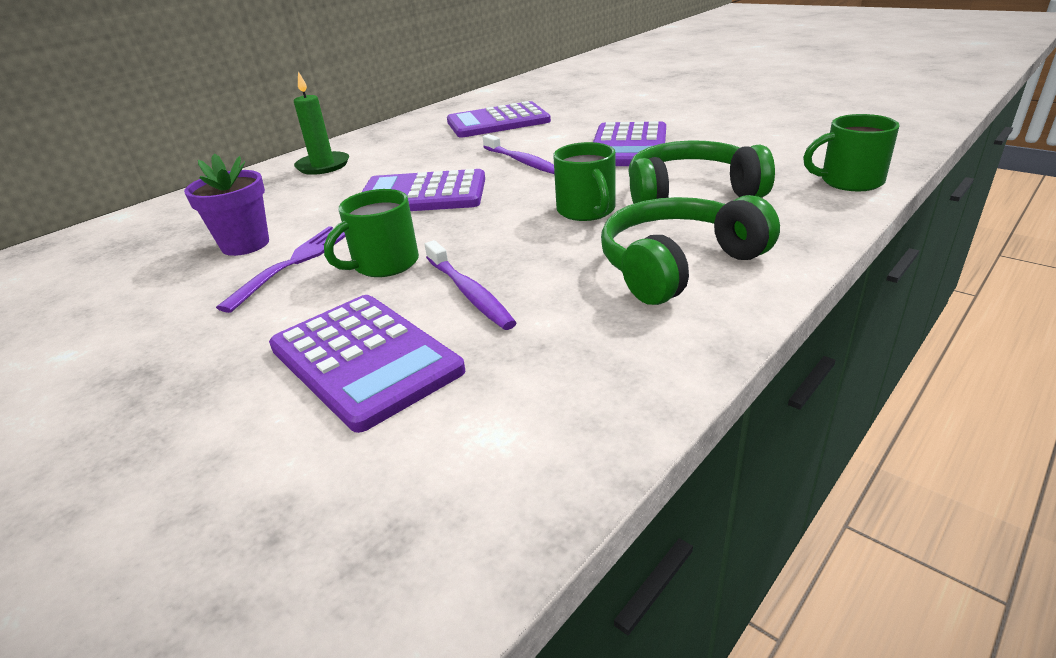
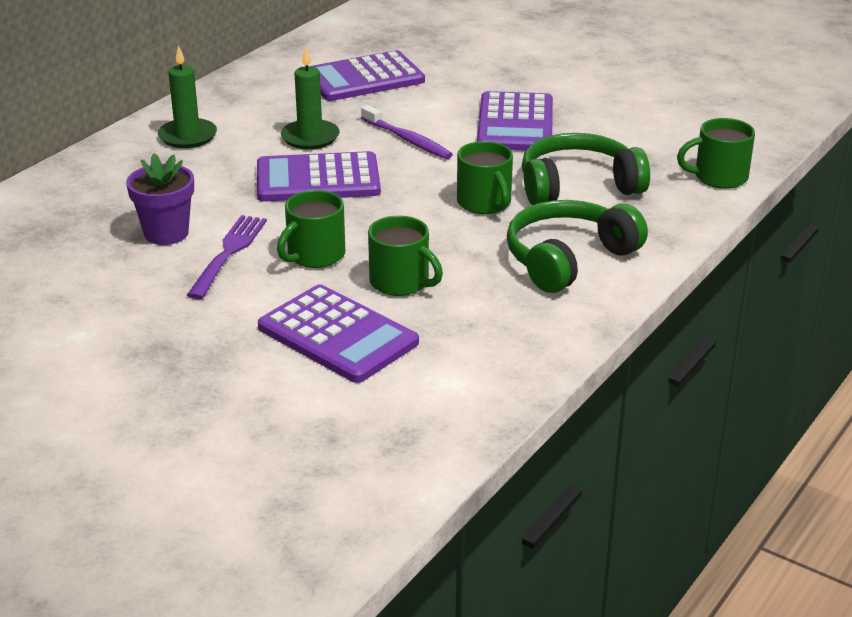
camera: 10 degrees left, 0 degrees up
purple toothbrush [424,240,517,330] -> green mug [368,216,443,296]
none -> green candle [281,47,340,150]

